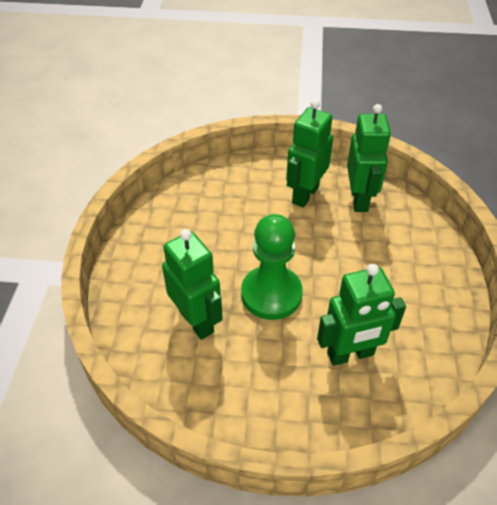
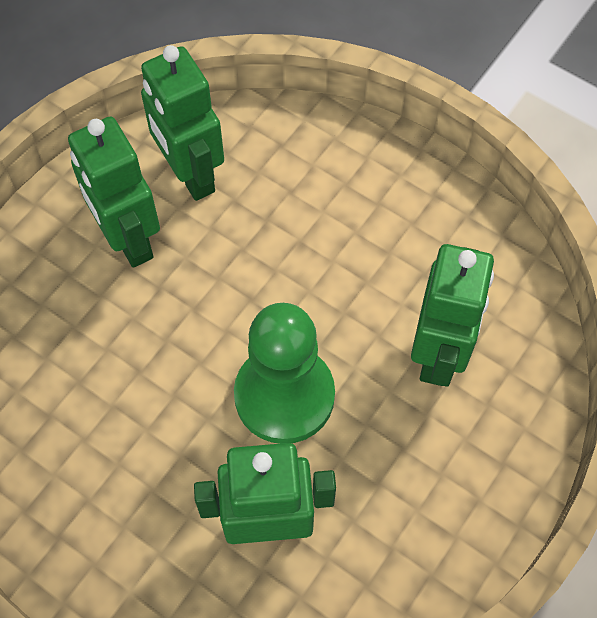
camera: 60 degrees left, 15 degrees up
green robot [347,104,391,212] -> green robot turned 150 degrees counterclockwise [141,45,224,201]

